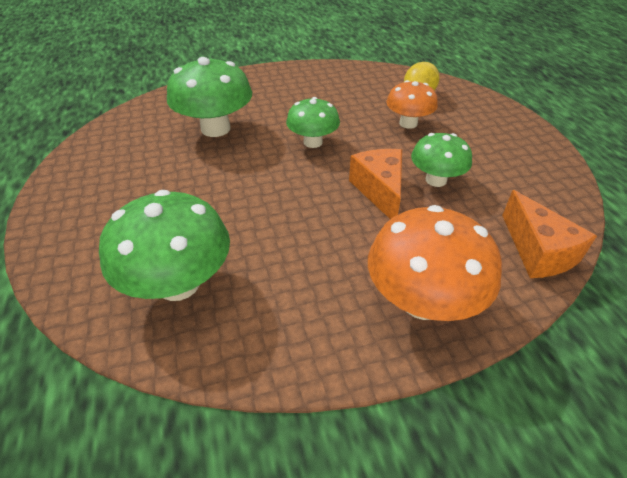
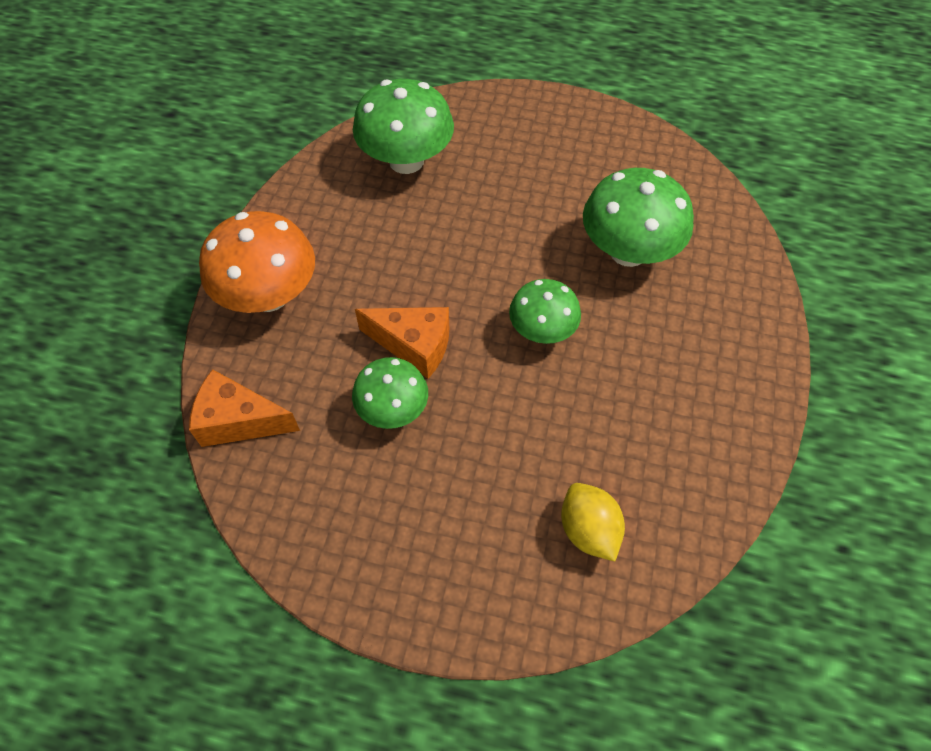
camera: 120 degrees right, 15 degrees up
orange mushroom [386,80,438,129] -> none

